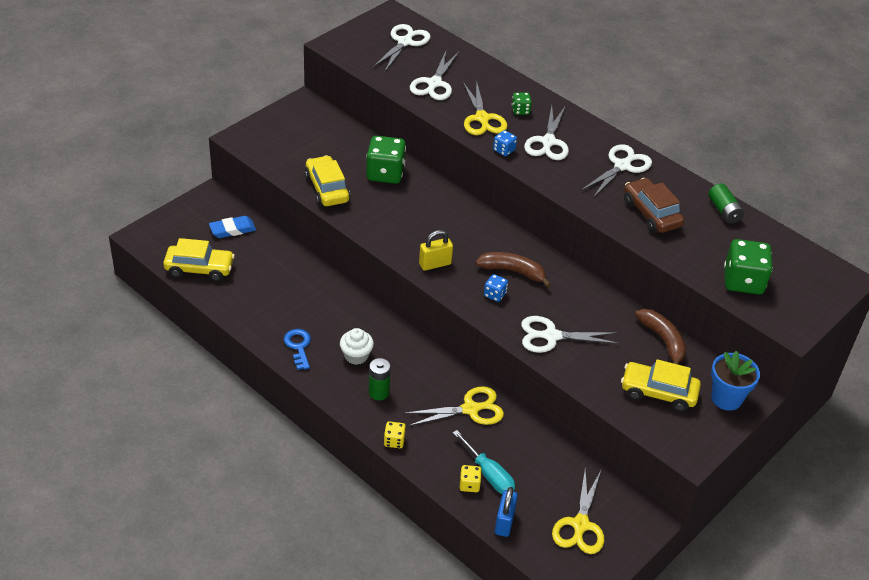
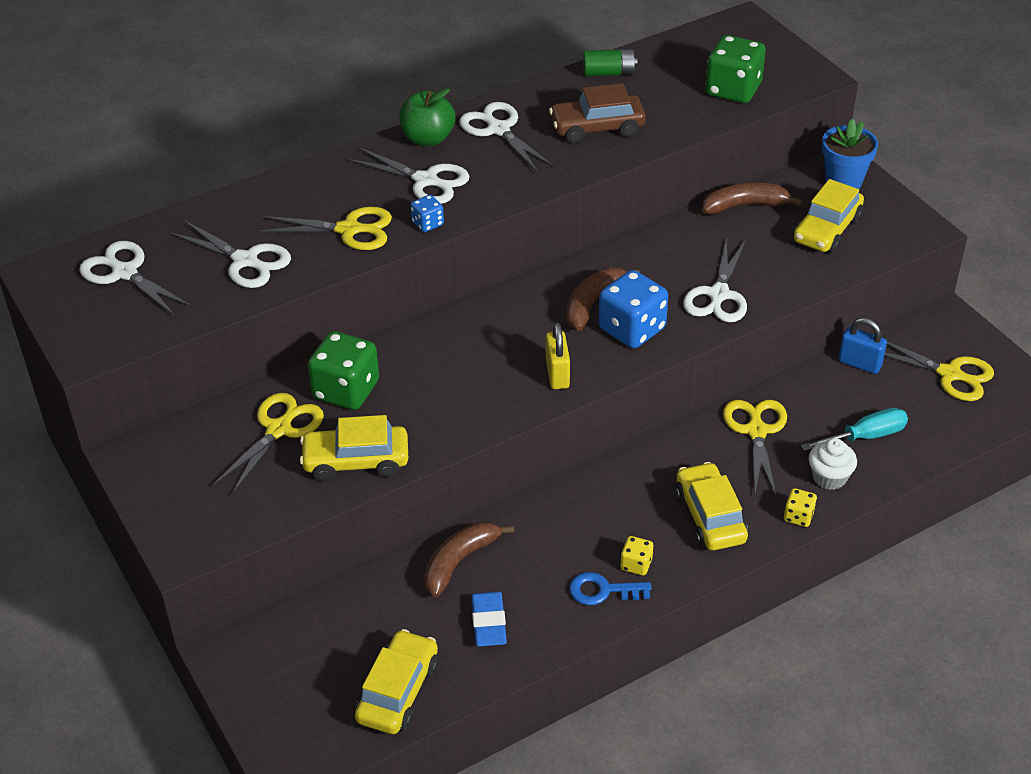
camera: 70 degrees left, 0 degrees up
blue eraser [209,216,256,238] -> blue eraser moved to [471,592,507,647]
white cupcake [340,328,374,365] -> white cupcake moved to [809,438,857,490]
green battery [369,358,391,400] -> yellow car [675,462,748,550]
yellow dice [459,465,482,492] -> yellow dice moved to [620,536,653,575]
blue dice [484,274,508,302] -> blue dice [599,270,668,348], size x2.05
blue padlock [495,487,518,537] -> blue padlock moved to [838,318,887,374]
green dice [512,92,532,115] -> none
none -> yellow scissors [213,393,324,495]
none -> green apple [400,88,456,146]
none -> brown banana [424,522,514,597]

